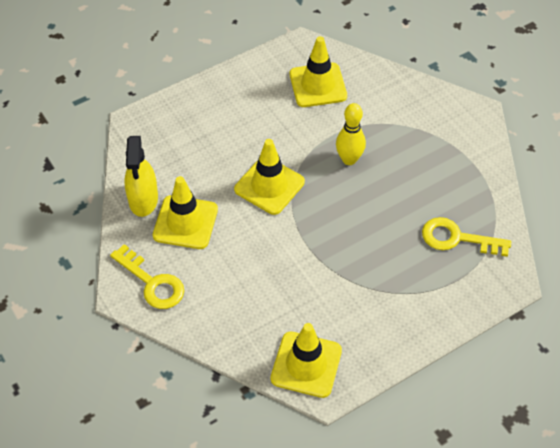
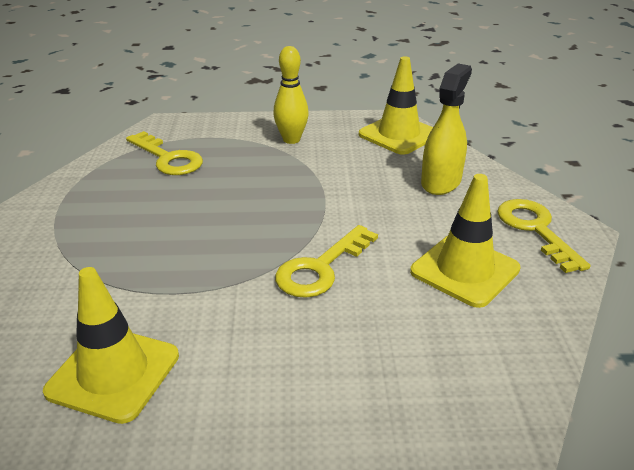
camera: 150 degrees left, 20 degrees down
yellow spray bottle [124,136,158,217] -> yellow spray bottle moved to [421,63,472,195]
yellow traffic cone [234,139,305,215] -> yellow key [275,225,378,298]
yellow bowling pin [336,103,366,165] -> yellow bowling pin moved to [273,46,309,144]

